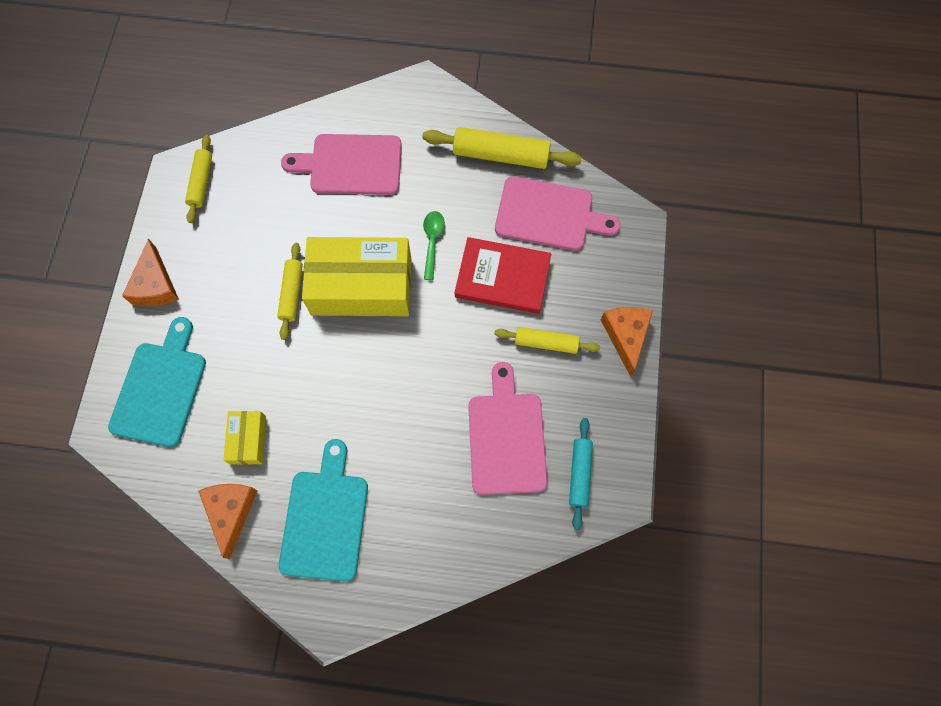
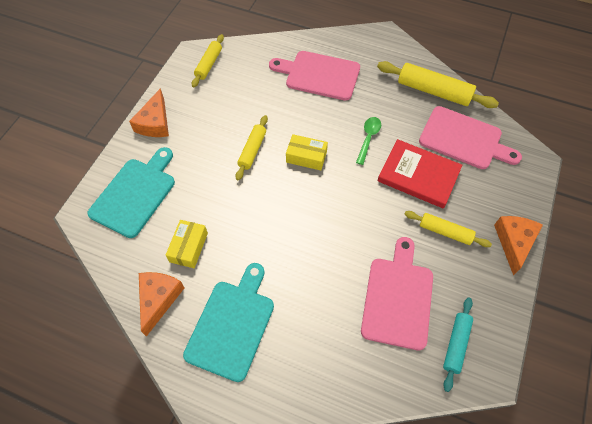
camera: 15 degrees right, 10 degrees down
yellow box [302,237,411,316] -> yellow box [286,134,328,171], size x0.47

